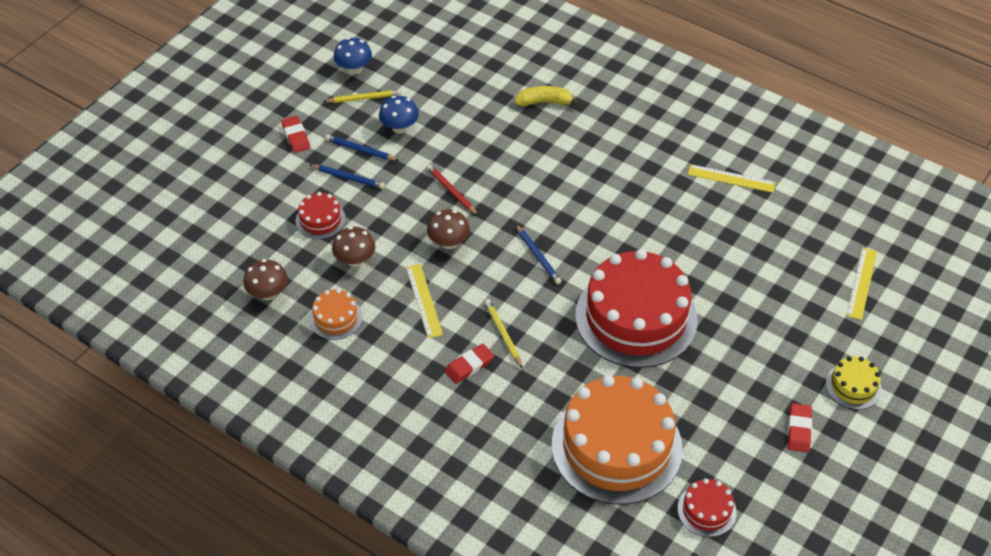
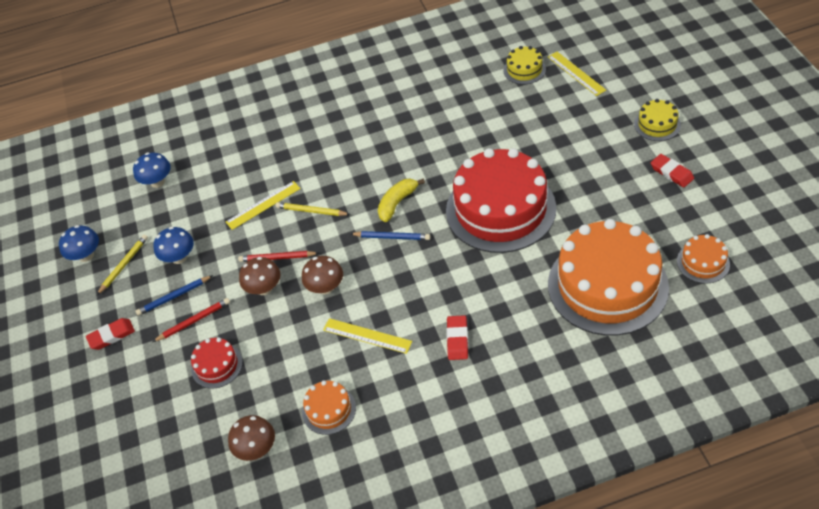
camera: 45 degrees left, 0 degrees up
red eraser [281,116,310,153] -> red eraser turned 45 degrees counterclockwise [86,318,135,350]
blue pencil [310,164,385,189] -> red pencil [153,298,230,342]
brown mushroom [332,226,375,267] -> brown mushroom moved to [239,257,281,295]
yellow pencil [484,299,523,369] -> yellow pencil moved to [276,202,351,216]
yellow banana [514,86,579,106] -> yellow banana moved to [378,178,425,222]
red cake [678,478,737,537] -> orange cake [677,234,730,284]
yellow ruler [688,164,776,193] -> yellow ruler moved to [226,181,301,230]
none -> blue mushroom [133,152,171,188]
none -> yellow cake [503,46,546,84]

